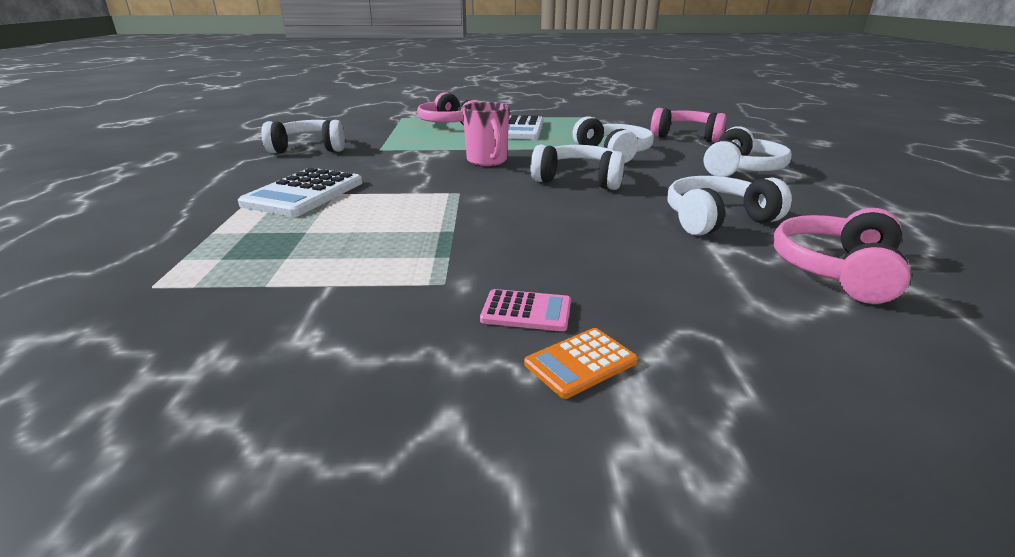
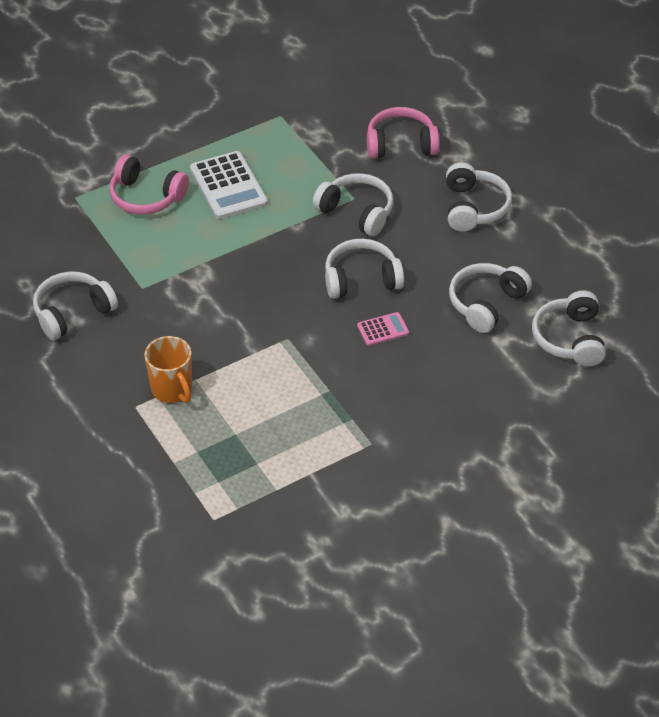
camera: 30 degrees left, 20 degrees up
white calculator [238,168,363,217] -> orange mug [144,336,192,403]
pink mug [462,102,510,166] -> none
pink calculator [480,289,571,331] -> pink calculator moved to [357,312,409,346]
orange calculator [524,328,638,399] -> none
pink headphones [773,208,911,304] -> white headphones [532,290,606,367]

